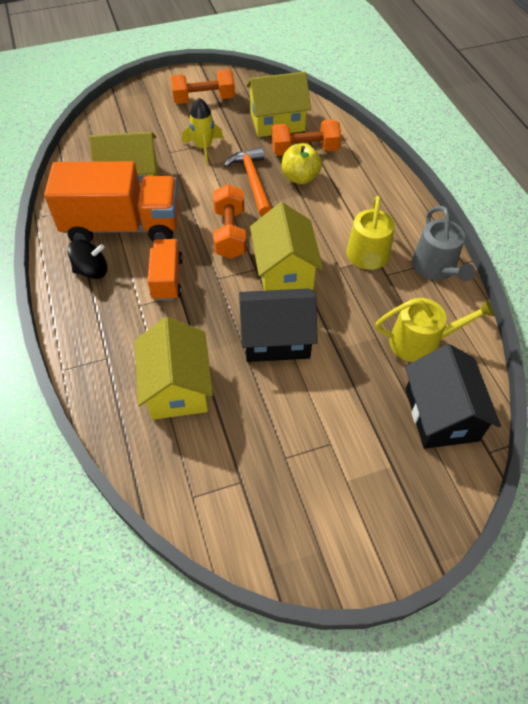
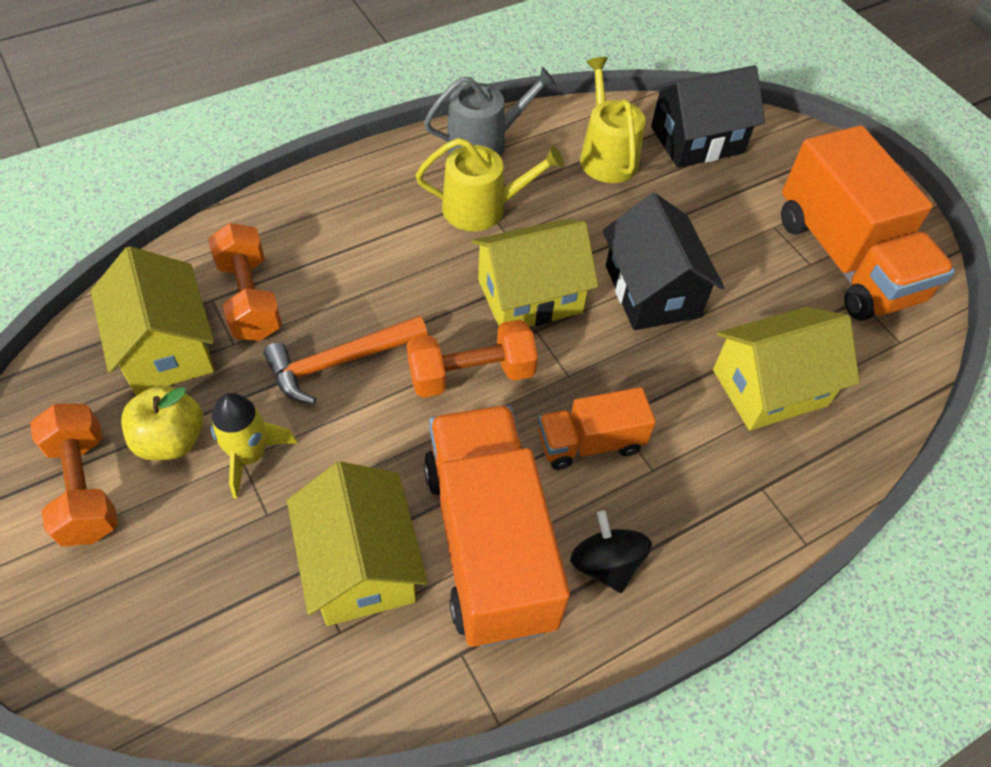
camera: 105 degrees left, 0 degrees up
yellow apple [282,143,322,184] -> yellow apple moved to [121,385,203,460]
none -> orange truck [781,125,955,321]

